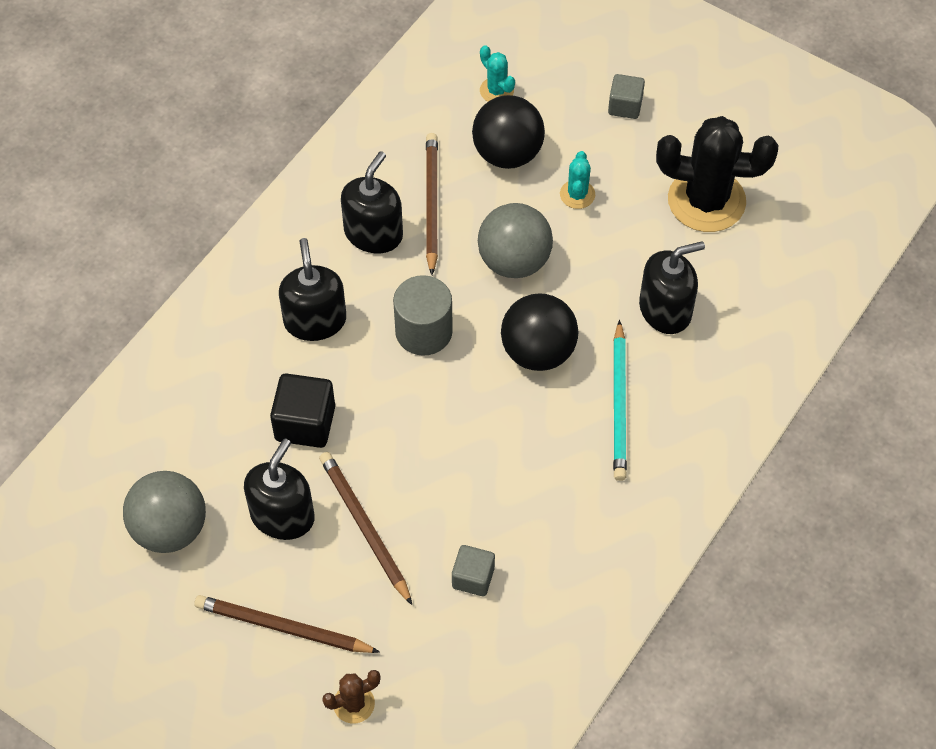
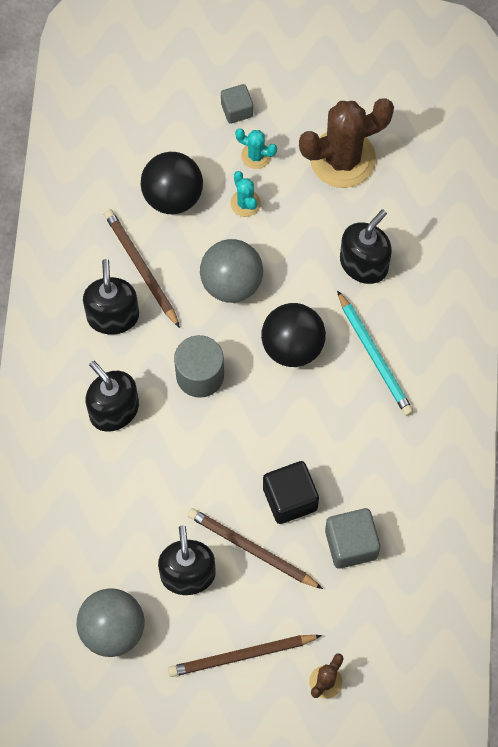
camera: 30 degrees left, 10 degrees up
black cube [270,373,335,448] -> black cube moved to [263,461,319,524]
grey cube [452,545,495,596] -> grey cube [325,508,380,569], size x1.55
turquoise cactus [480,45,515,102] -> turquoise cactus moved to [235,129,277,169]
black cactus [656,116,778,232] -> brown cactus [299,98,394,188]

